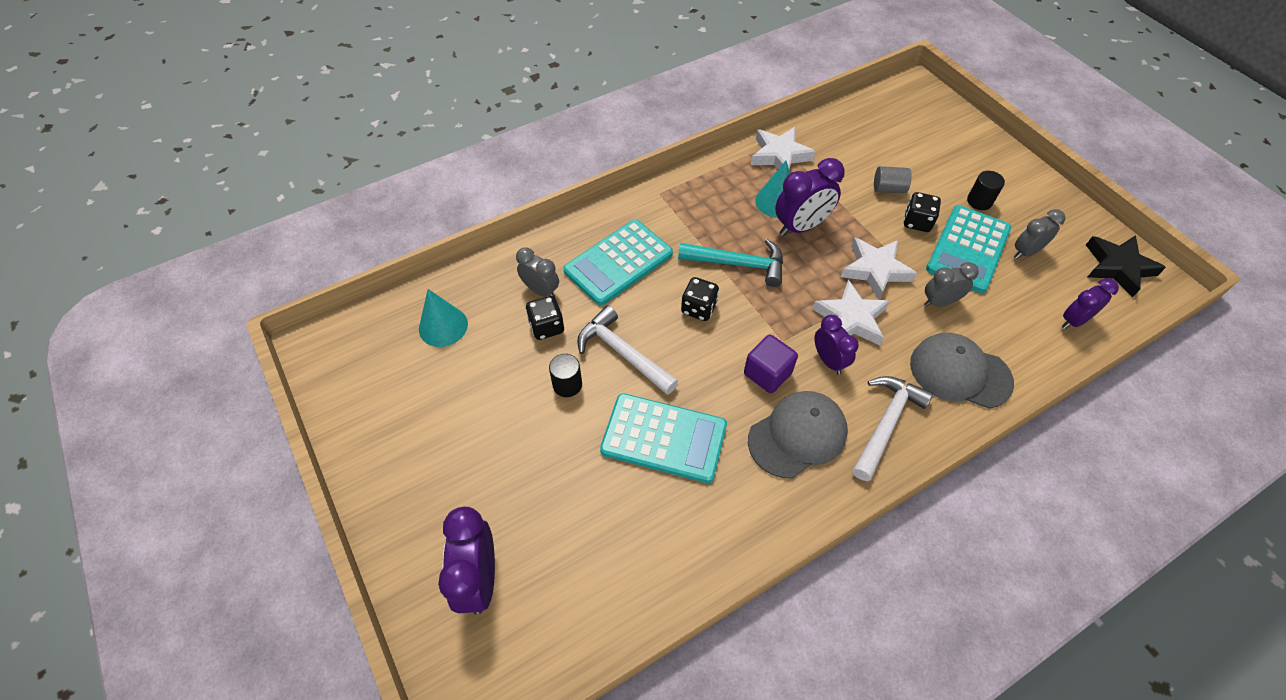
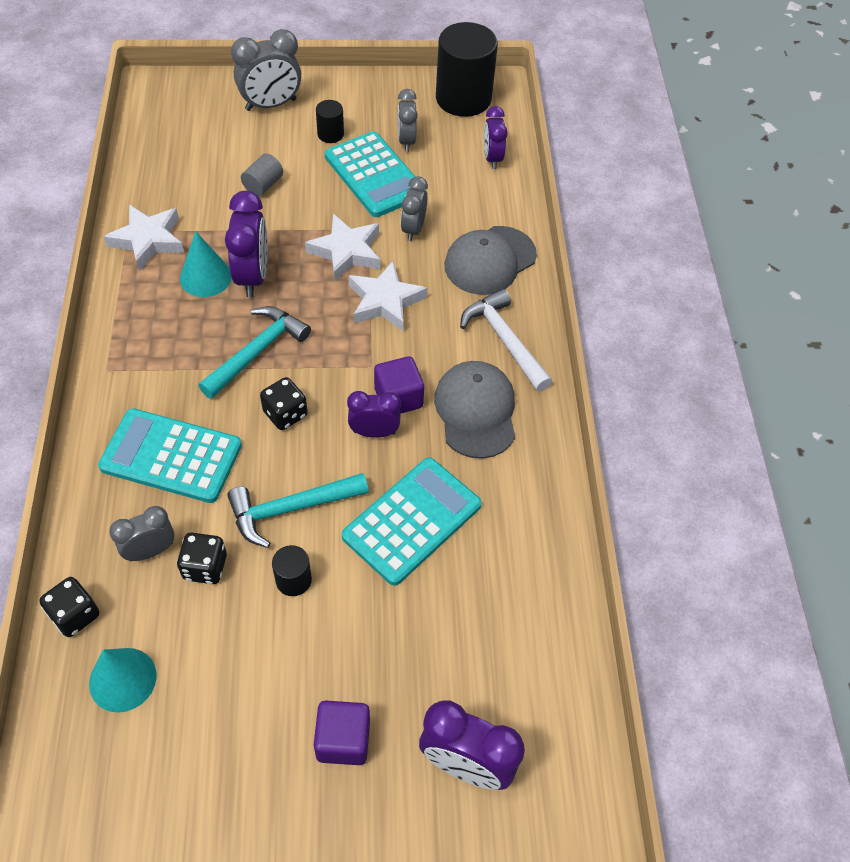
camera: 65 degrees left, 0 degrees up
turquoise calculator [563,220,673,306] -> turquoise calculator turned 120 degrees clockwise [98,408,242,503]
white hammer [577,306,678,395] -> turquoise hammer [227,473,369,548]
purple clock [814,315,859,375] -> purple clock moved to [347,391,401,438]
black dice [903,192,941,232] -> black dice moved to [39,577,99,637]
black star [1086,235,1166,298] -> black cylinder [436,22,498,117]
none -> grey clock [231,29,301,111]
none -> purple cube [314,701,370,765]

